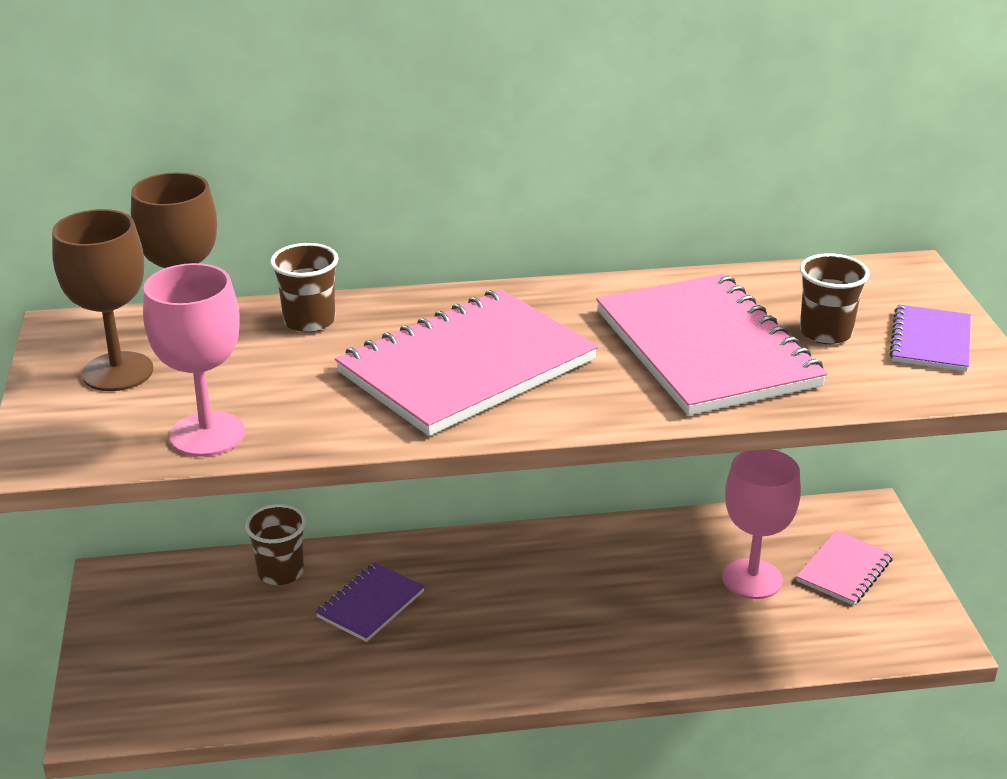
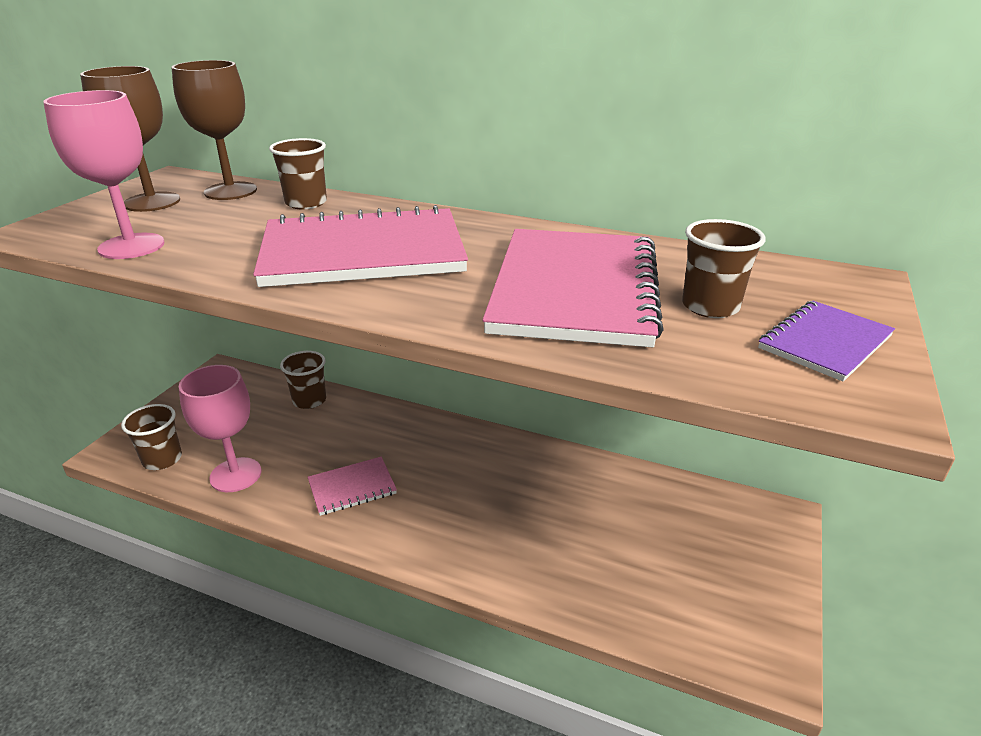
camera: 30 degrees right, 0 degrees up
purple notebook [315,563,425,642] -> none
pink goblet [723,449,801,599] -> pink goblet moved to [179,365,261,492]
pink notebook [796,530,893,606] -> pink notebook moved to [308,457,397,516]
none -> brown cup [121,404,182,470]

